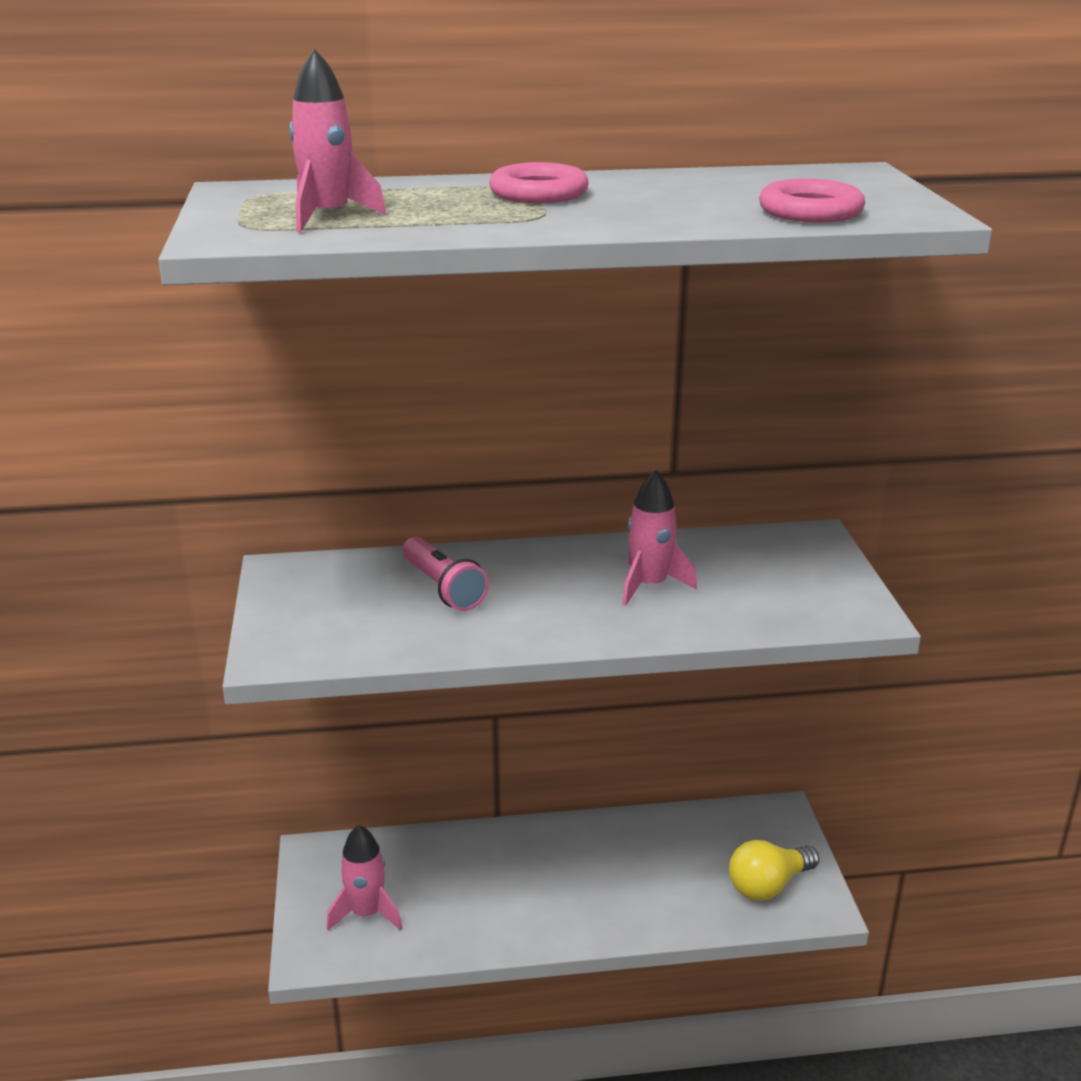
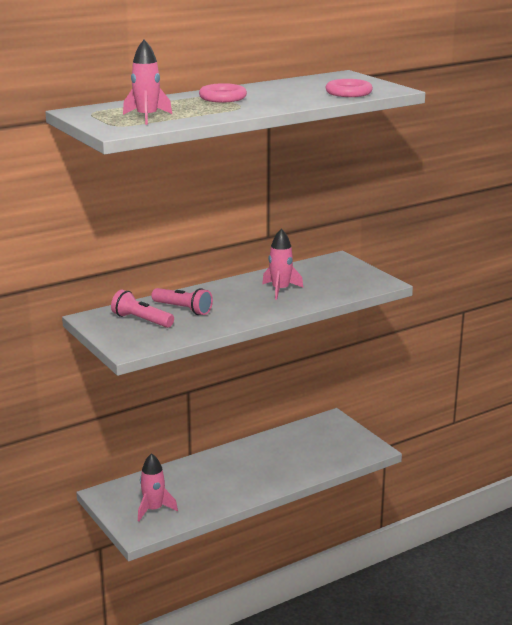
camera: 25 degrees left, 5 degrees down
yellow light bulb [729,840,819,901] -> none
none -> pink flashlight [111,290,174,328]

